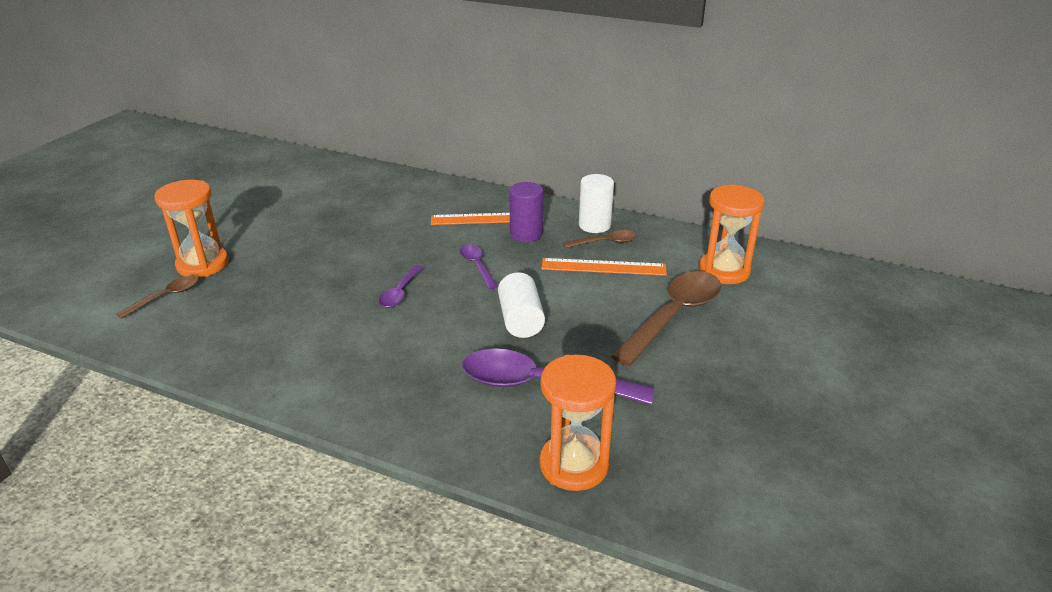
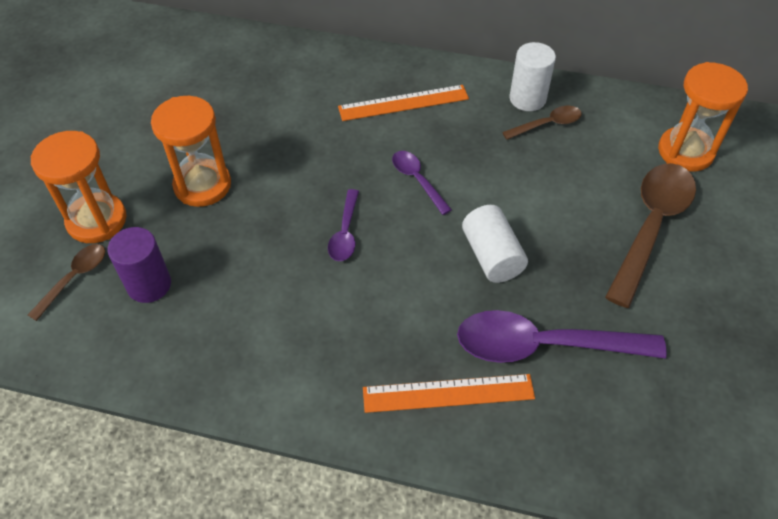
camera: 10 degrees left, 20 degrees up
purple cylinder [509,182,543,242] -> purple cylinder moved to [108,227,171,303]
orange hourglass [539,355,616,491] -> orange hourglass moved to [151,96,231,207]
orange ruler [541,258,667,276] -> orange ruler moved to [363,374,535,413]

